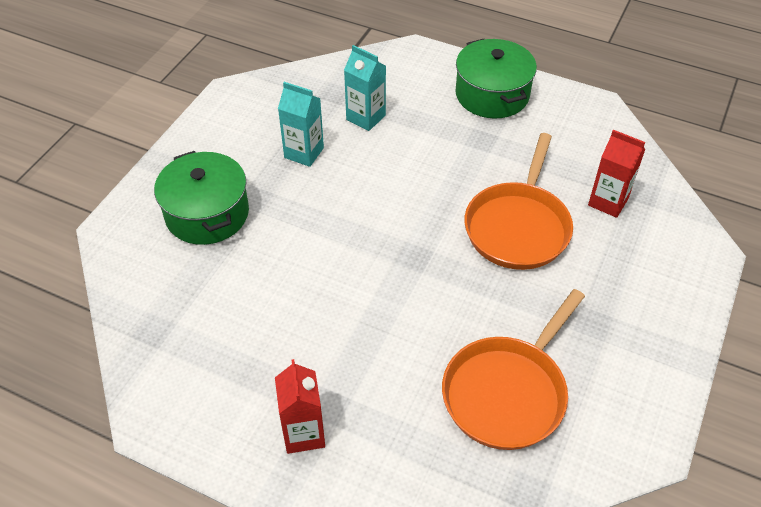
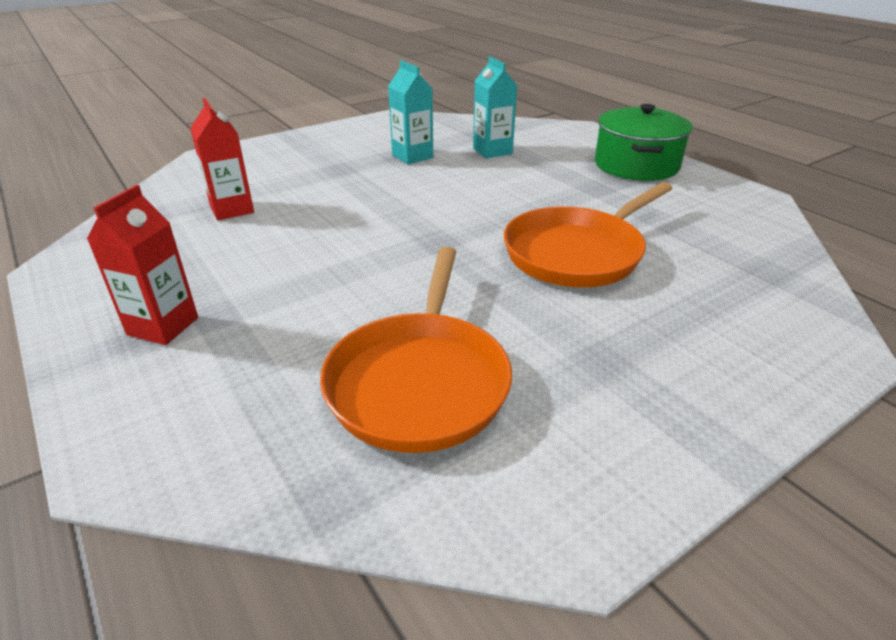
camera: 30 degrees right, 15 degrees down
green pot [154,151,249,245] -> none
orange pan [442,289,585,450] -> orange pan turned 60 degrees counterclockwise [320,247,512,453]
red carton [588,130,645,218] -> red carton moved to [190,98,254,220]

